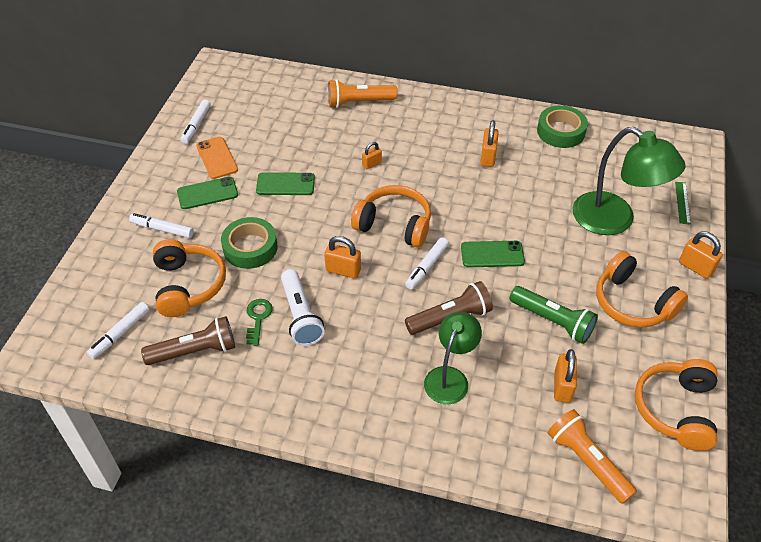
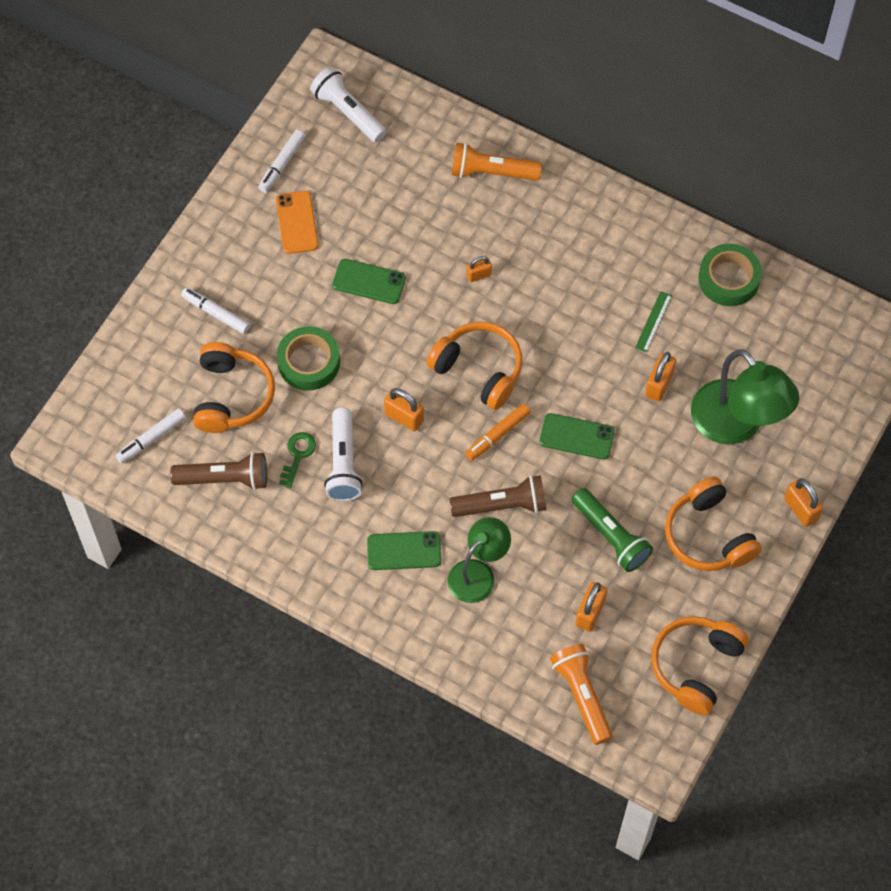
camera: 15 degrees right, 15 degrees up
green phone [177,177,238,209] -> green phone moved to [367,531,441,570]
white marker [405,237,449,289] -> orange marker [465,404,531,461]
orange padlock [480,120,499,167] -> orange padlock moved to [645,352,676,402]
green ruler [675,182,691,225] -> green ruler moved to [635,291,672,352]
none -> white flashlight [310,67,387,143]

